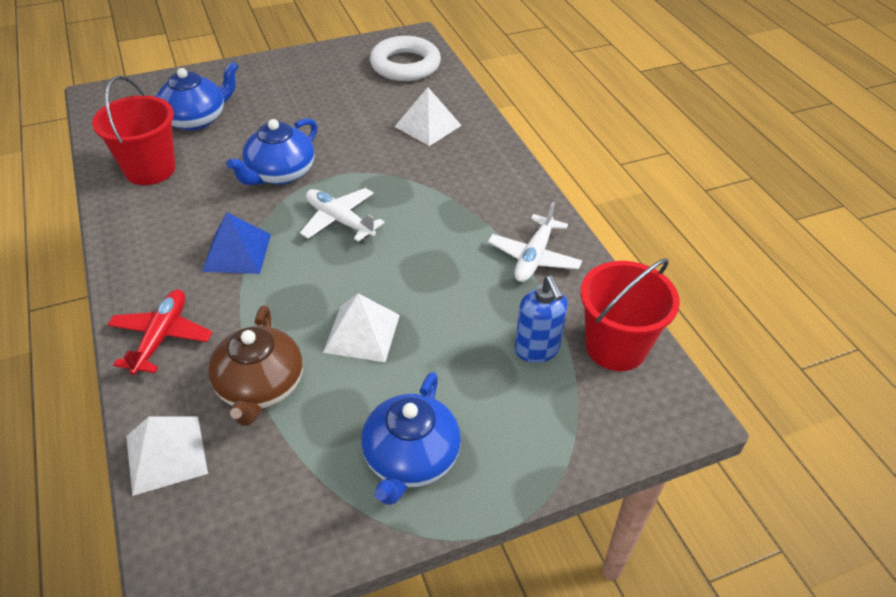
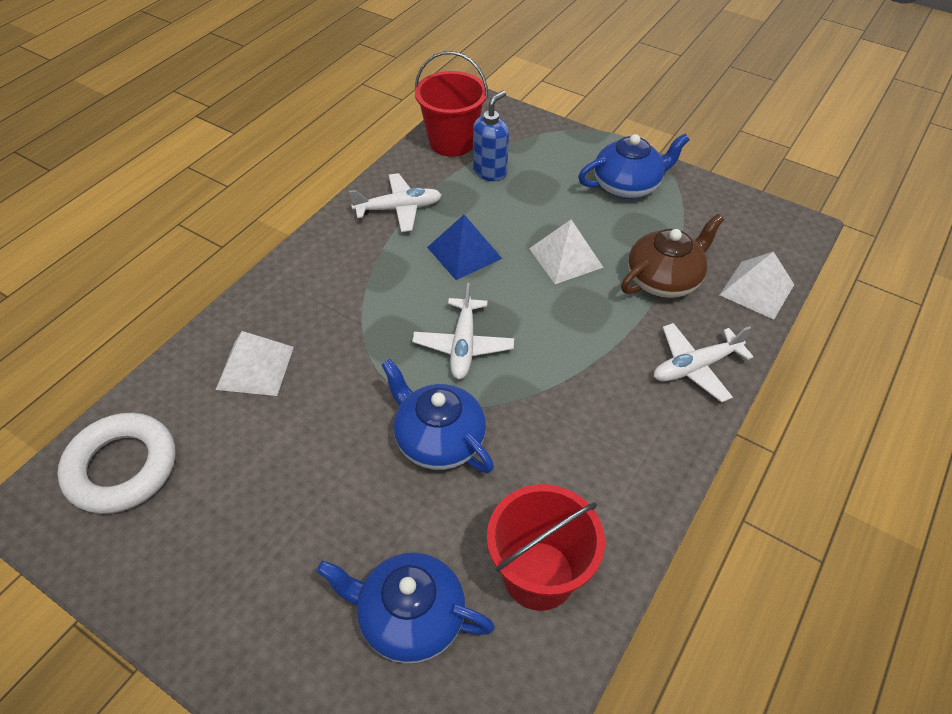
camera: 125 degrees left, 5 degrees up
red plane [107,290,213,375] -> white plane [654,323,754,403]
blue pyramid [202,212,271,274] -> blue pyramid moved to [427,215,502,280]
blue teapot [226,118,317,185] -> blue teapot turned 135 degrees counterclockwise [382,359,494,473]

